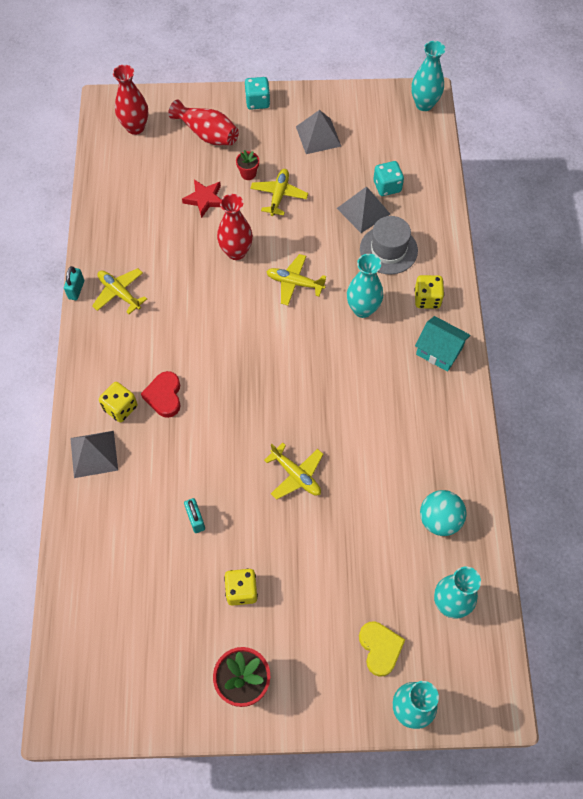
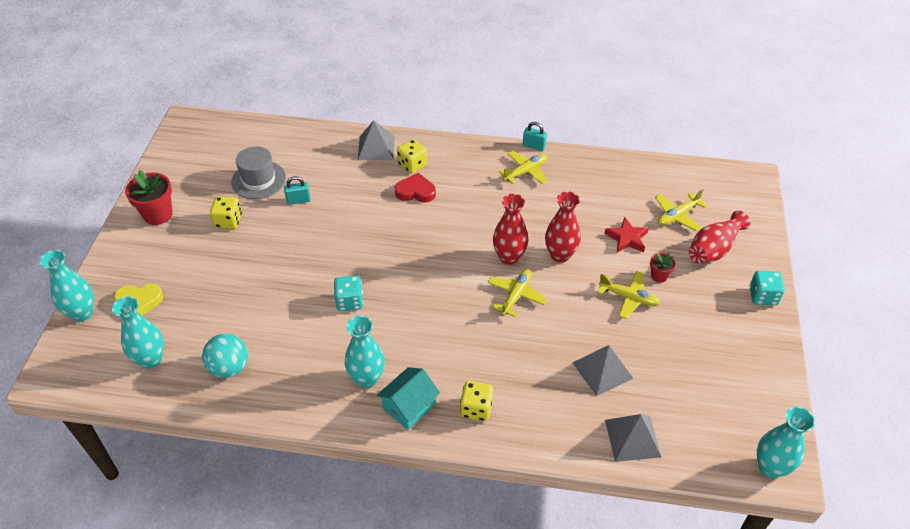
camera: 100 degrees right, 15 degrees down
red vase [113,65,148,135] -> red vase moved to [493,194,529,265]
yellow plane [264,443,323,500] -> yellow plane moved to [655,189,707,231]
grey pyramid [296,110,341,154] -> grey pyramid moved to [605,414,661,462]
turquoise vase [347,254,383,318] -> turquoise vase moved to [345,316,385,388]
grey hat [360,216,418,275] -> grey hat moved to [231,146,286,199]
turquoise dice [373,161,404,196] -> turquoise dice moved to [334,276,363,311]

